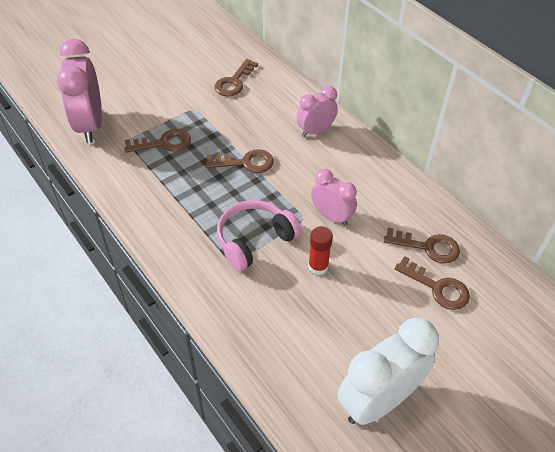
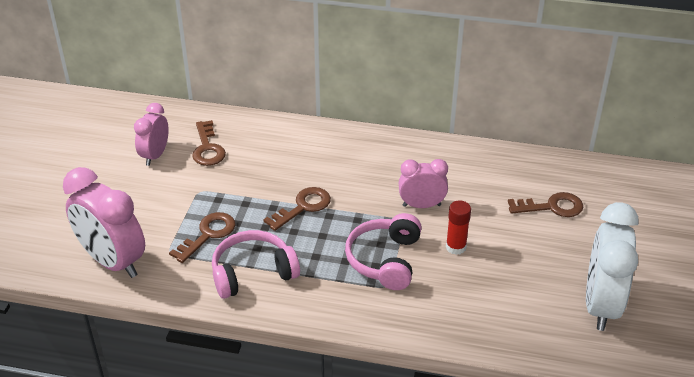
camera: 40 degrees left, 10 degrees down
pink clock [297,86,338,137] -> pink clock moved to [134,103,169,166]
brown key [384,228,460,264] -> none
none -> pink headphones [212,230,300,299]

